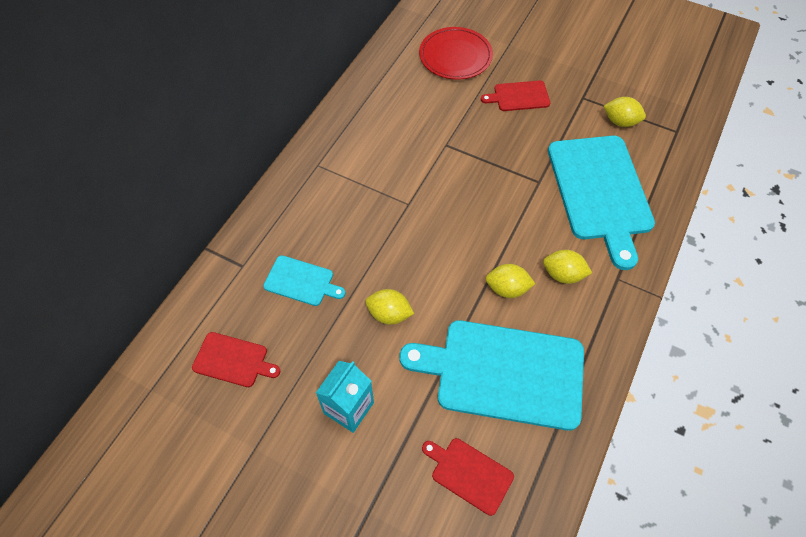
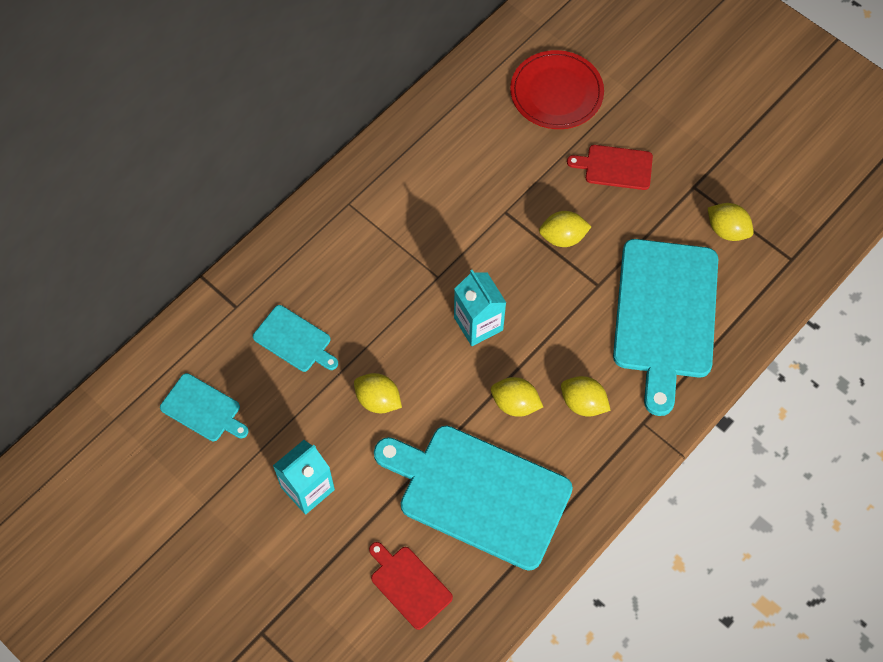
camera: 15 degrees right, 5 degrees up
red cutting board [192,332,280,387] -> turquoise cutting board [160,373,249,441]
none -> turquoise carton [454,270,506,346]
none -> yellow lemon [539,211,592,247]

